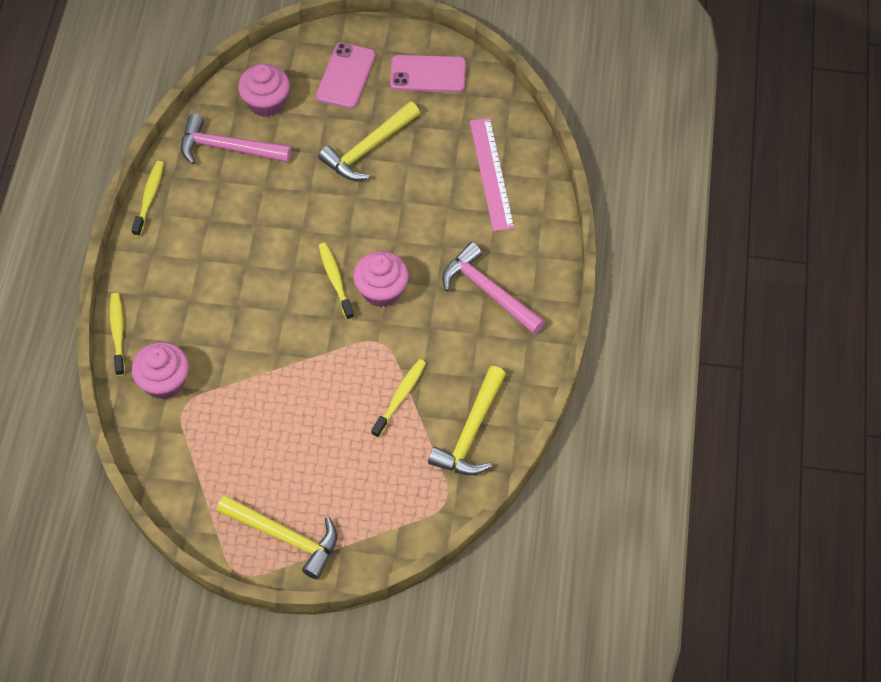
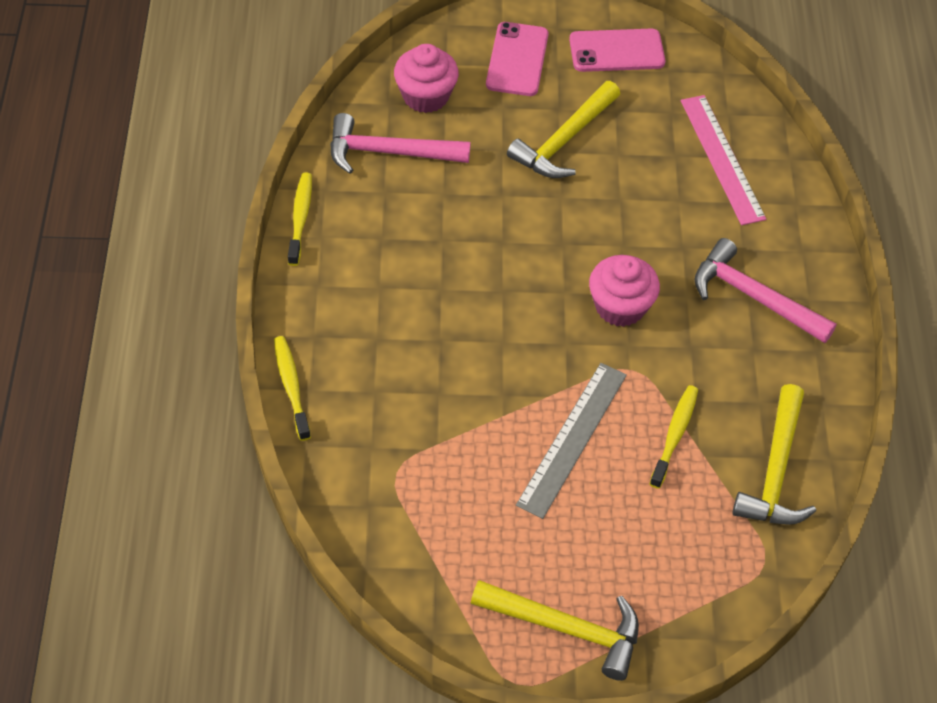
camera: 10 degrees left, 5 degrees down
pink cupcake [132,342,189,400] -> none
yellow toothbrush [319,243,354,320] -> none
none -> grey ruler [516,363,627,519]

